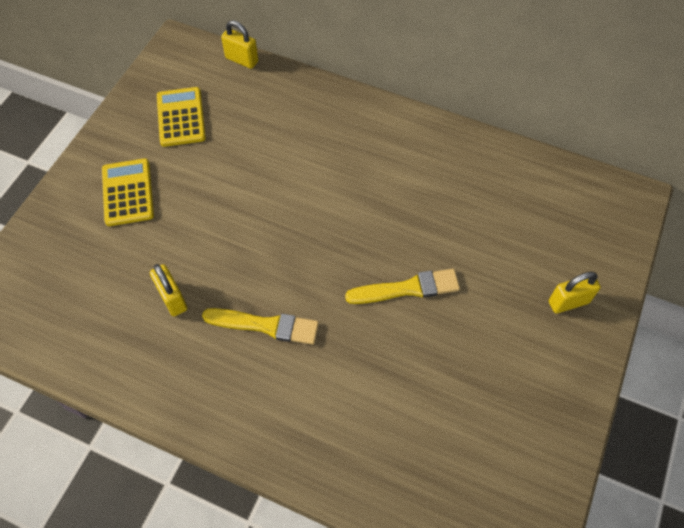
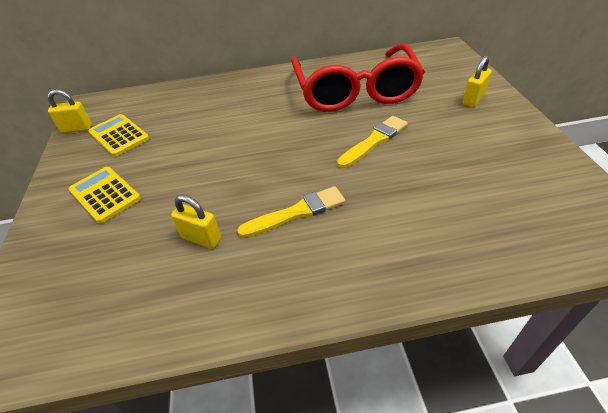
camera: 30 degrees left, 15 degrees down
yellow padlock [221,20,258,69] -> yellow padlock moved to [47,90,92,133]
none -> red glasses [291,44,425,112]

